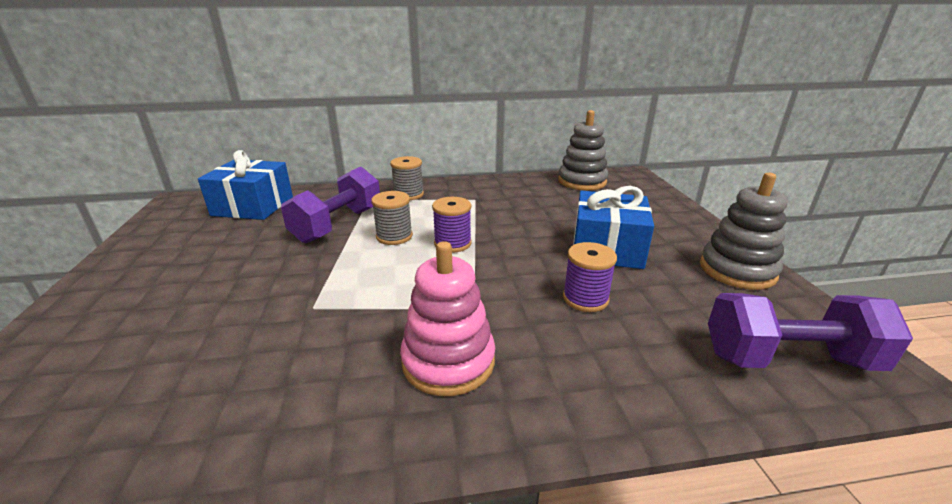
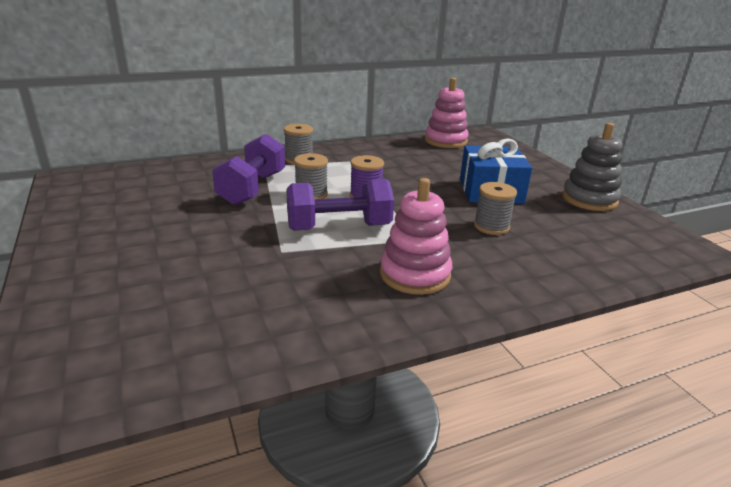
camera: 15 degrees left, 0 degrees up
blue gift [198,150,293,220] -> none
grey stacking toy [558,110,608,191] -> pink stacking toy [425,77,469,148]
purple spool [563,242,617,312] -> grey spool [474,182,517,235]
purple dumbbell [708,293,913,371] -> purple dumbbell moved to [286,179,394,231]

